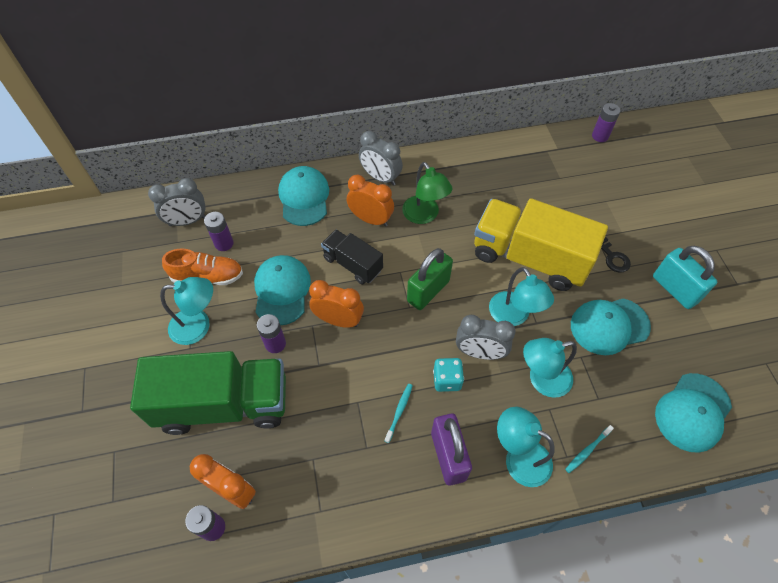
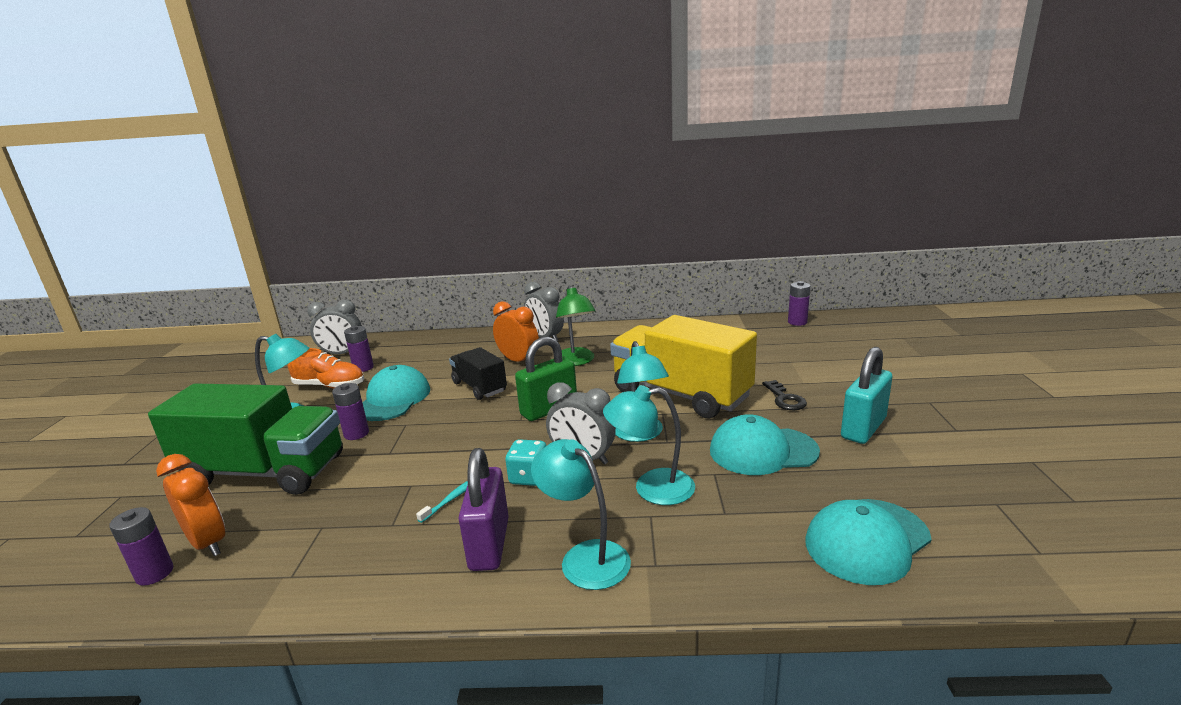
camera: 15 degrees right, 35 degrees down
turquoise cap [278,166,329,226] -> none
orange clock [309,280,364,328] -> none
turquoise toothbrush [565,425,614,473] -> none
turquoise padlock [653,246,717,309] -> turquoise padlock turned 60 degrees clockwise [841,347,892,444]

